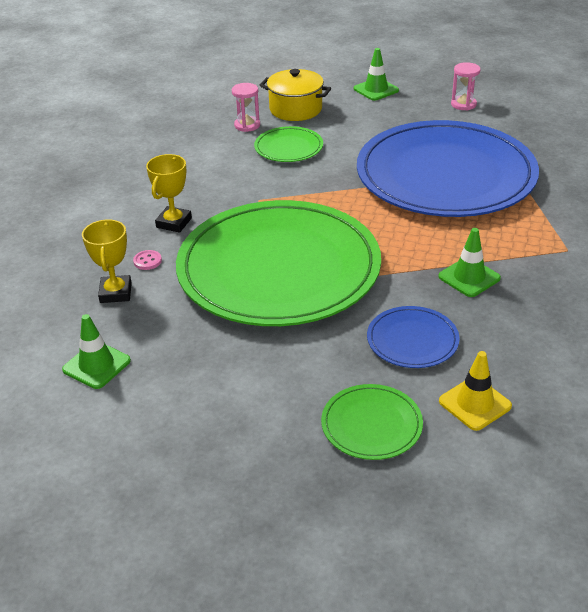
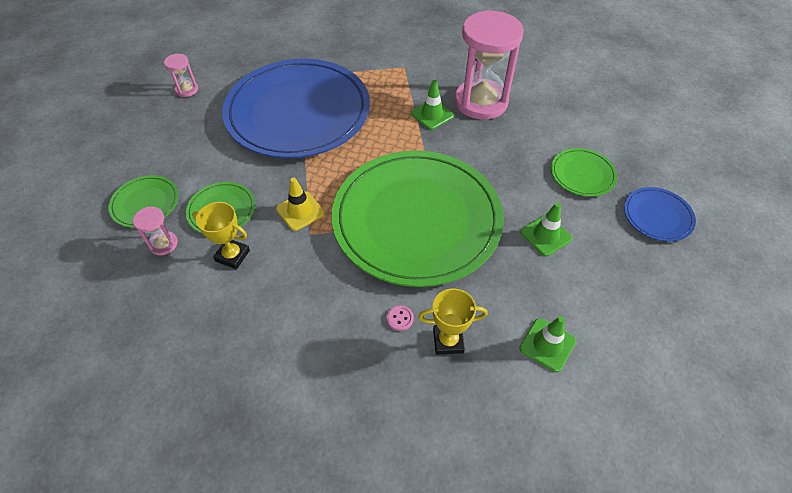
camera: 90 degrees left, 15 degrees up
yellow trophy [146,154,192,233] -> yellow trophy moved to [192,202,250,269]
yellow pot [260,69,331,121] -> green plate [108,175,179,228]
green traffic cone [354,48,399,101] -> green traffic cone moved to [520,203,572,256]
blue plate [367,306,460,368] -> blue plate moved to [624,187,696,242]
yellow traffic cone [439,351,512,431] -> yellow traffic cone moved to [276,178,325,231]
none -> pink hourglass [455,10,524,120]

